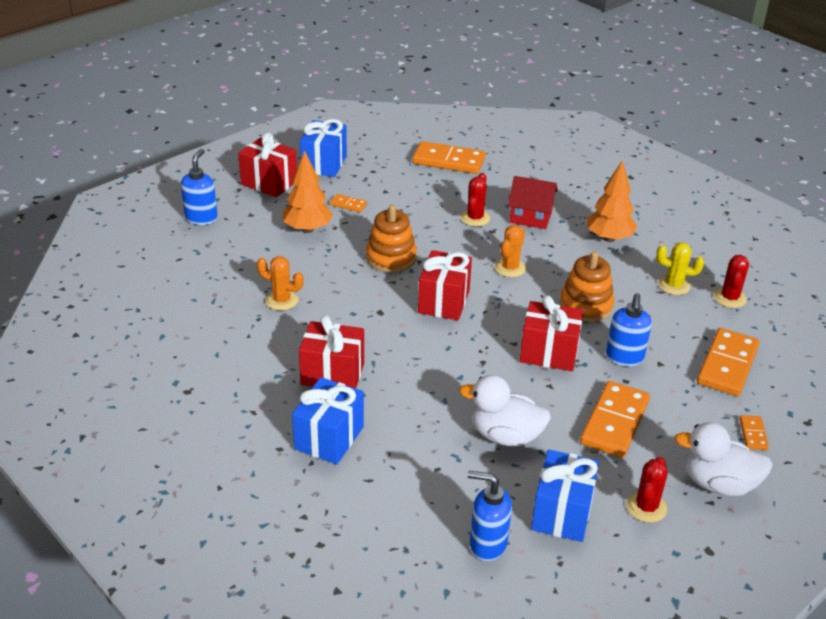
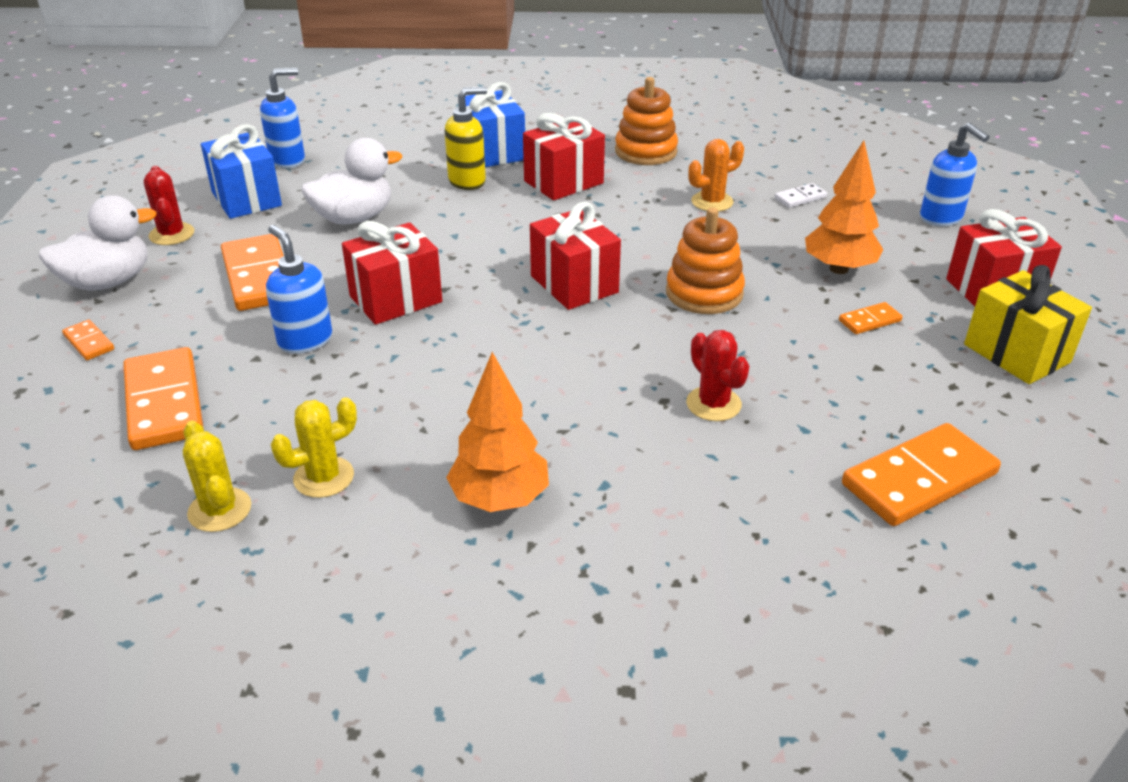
camera: 135 degrees right, 0 degrees up
blue gift [300,119,347,177] -> yellow gift [964,265,1092,384]
orange cactus [495,225,526,277] -> none
red house [508,176,558,229] -> none
orange stacking toy [560,251,614,322] -> orange stacking toy moved to [615,77,678,165]
red cactus [714,255,749,308] -> yellow cactus [183,421,251,532]
none -> yellow soap dispenser [445,87,487,190]
none -> white domino [775,183,827,208]

